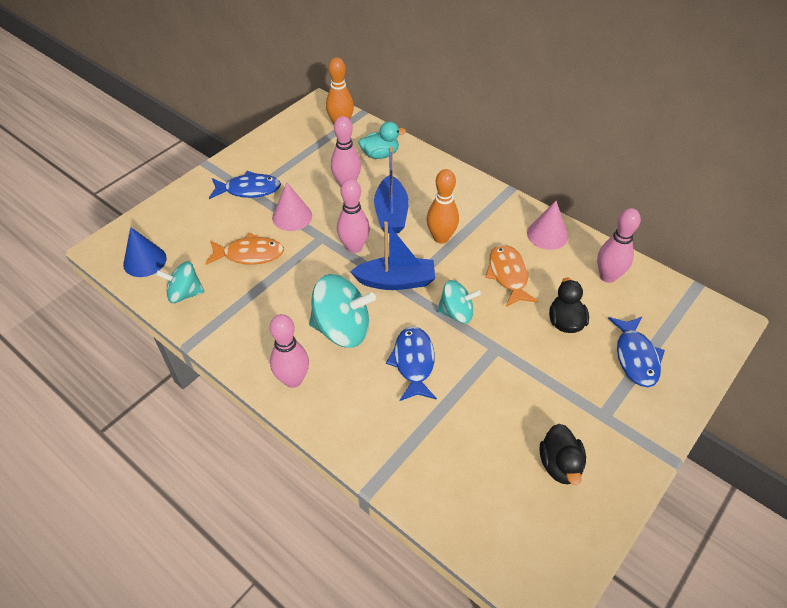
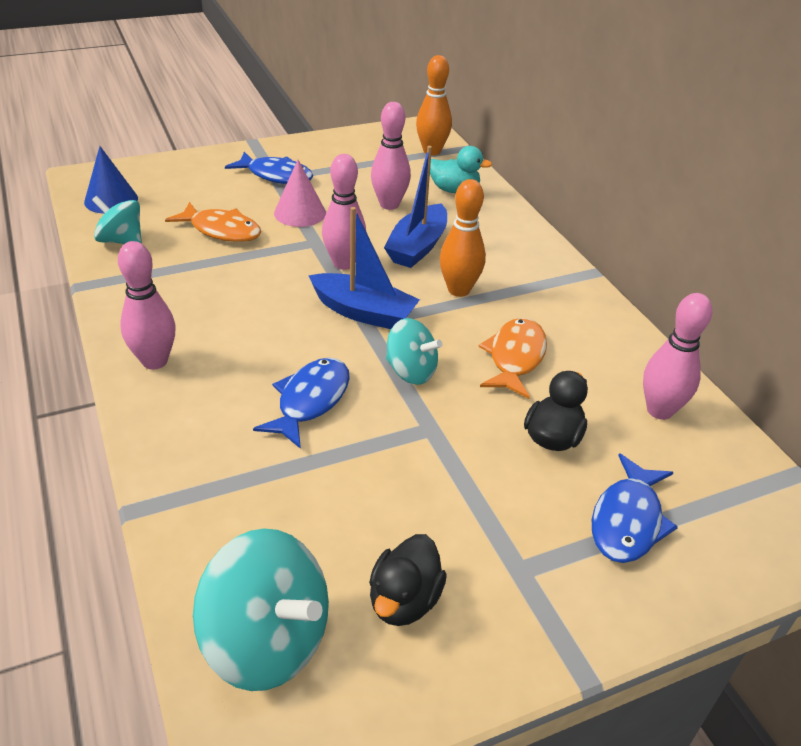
camera: 25 degrees right, 10 degrees down
turquoise spinning top [309,274,376,348] -> turquoise spinning top moved to [193,529,329,691]
pink cone [527,201,568,250] -> none

